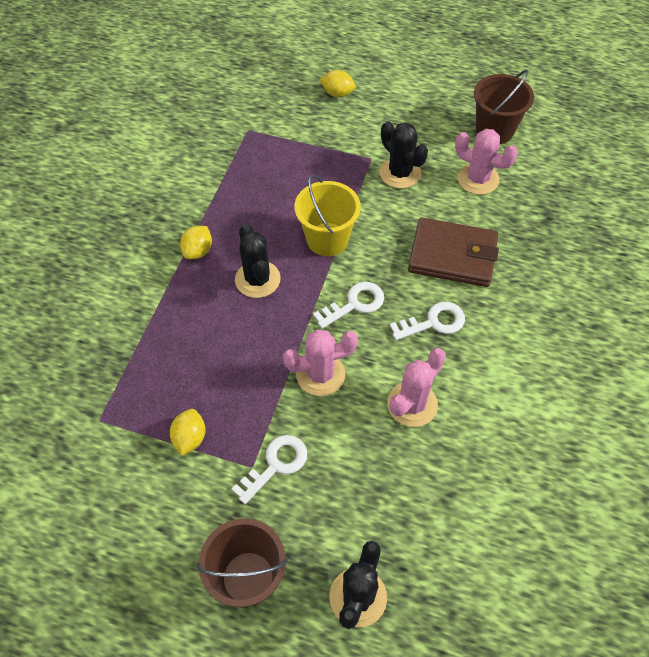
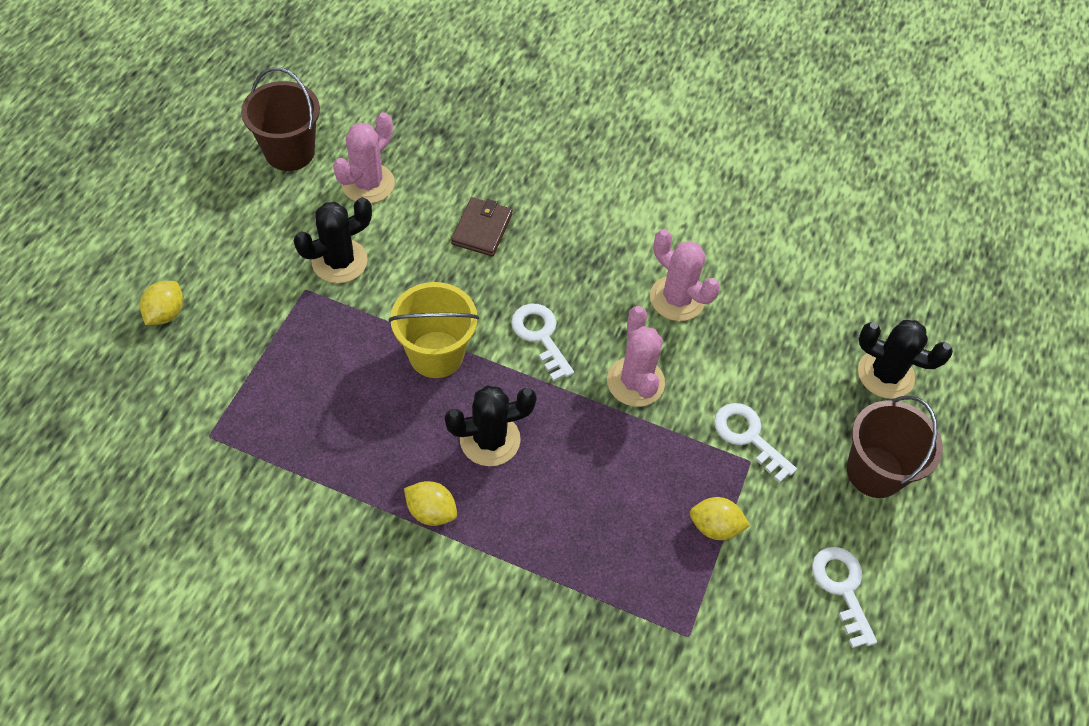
camera: 90 degrees left, 0 degrees up
white key [390,302,465,341] -> white key moved to [812,547,877,648]
brown wallet [408,218,499,287] -> brown wallet [451,197,513,257], size x0.60

